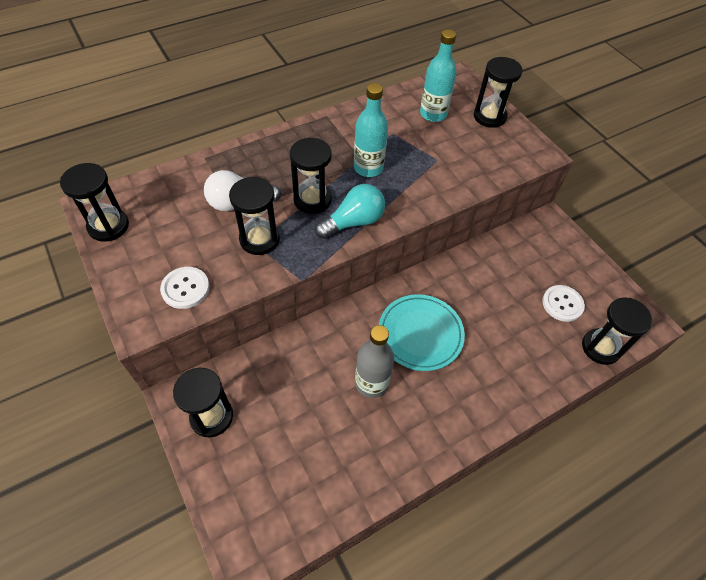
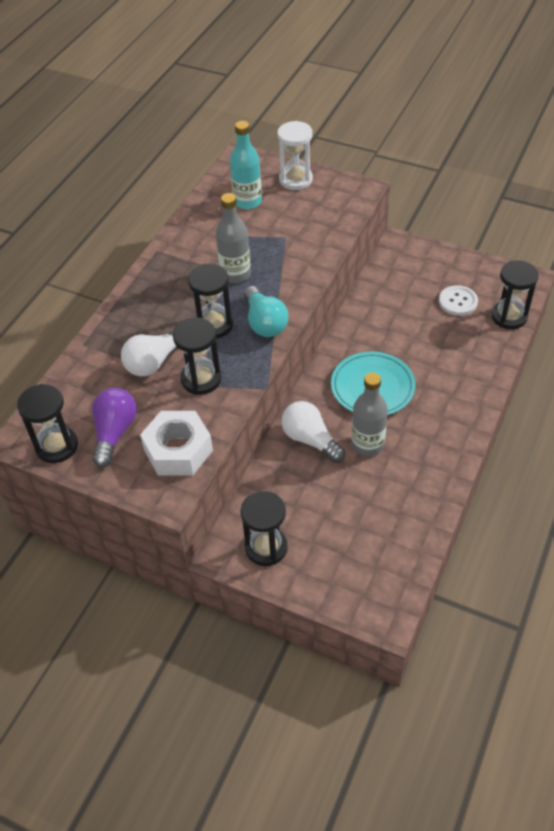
camera: 30 degrees left, 5 degrees down
white button [160,267,210,309] -> white nut [140,411,213,476]
turquoise light bulb [315,184,385,239] -> turquoise light bulb turned 135 degrees clockwise [244,286,289,337]
turquoise bottle [354,83,388,177] -> grey bottle [216,193,251,283]
black hourglass [474,57,523,128] -> white hourglass [277,121,313,190]
none -> purple light bulb [92,388,137,467]
none -> white light bulb [281,401,345,463]

